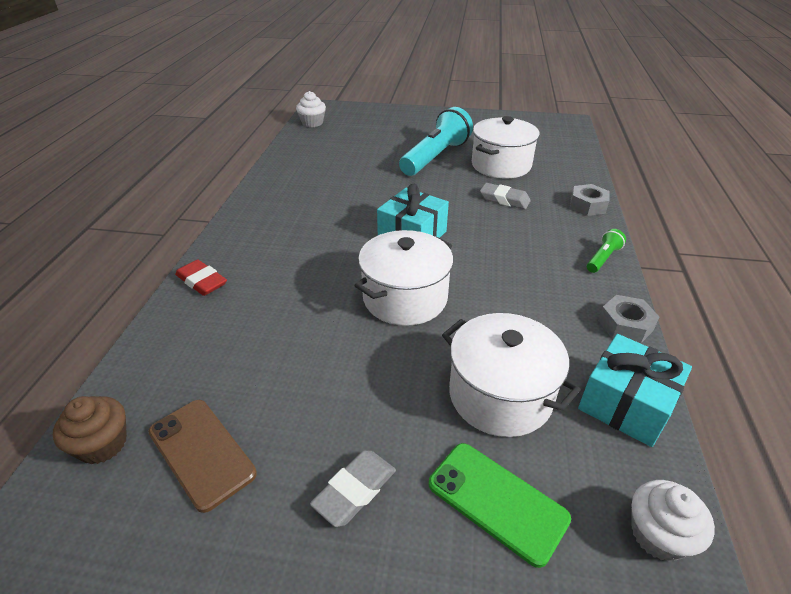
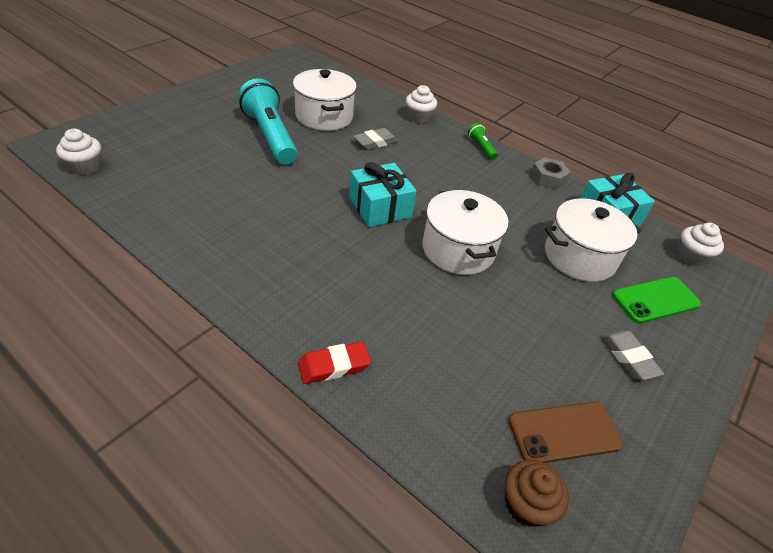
camera: 65 degrees left, 5 degrees up
grey nut [570,184,610,216] -> white cupcake [406,85,437,123]

